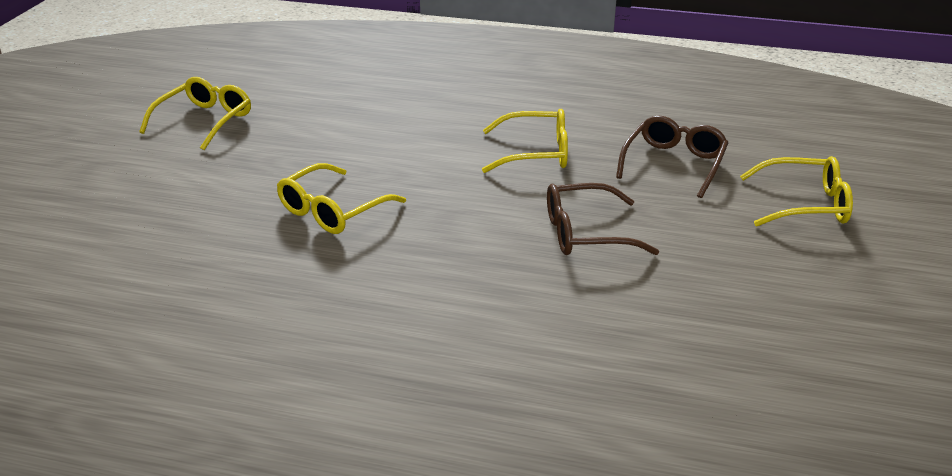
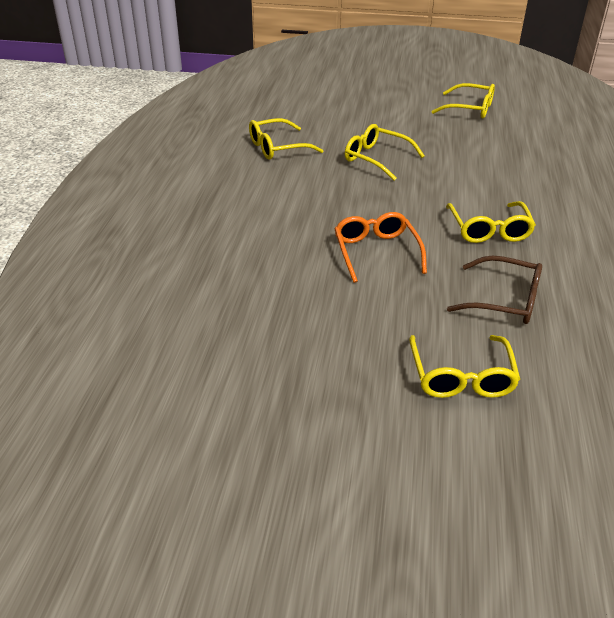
camera: 85 degrees right, 5 degrees up
brown glasses [547,183,659,255] -> orange glasses [334,212,427,283]
none -> yellow glasses [249,118,324,160]

